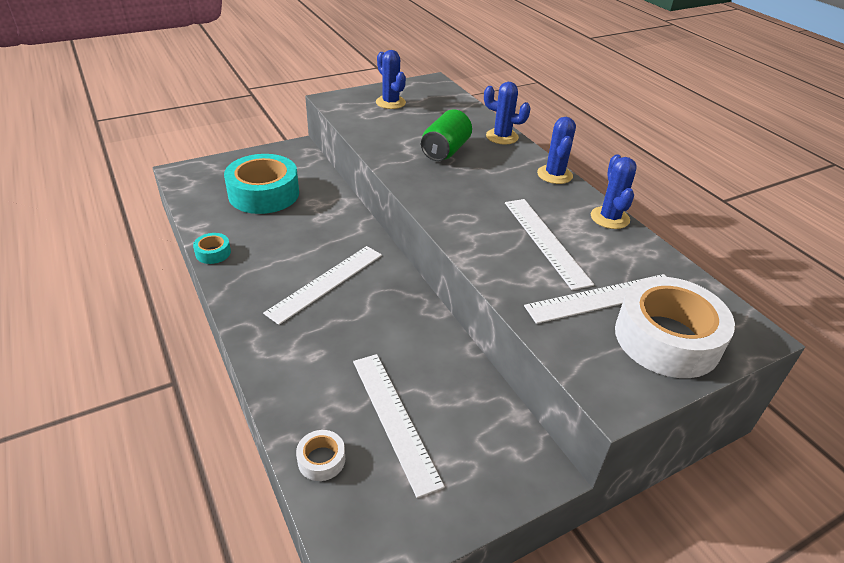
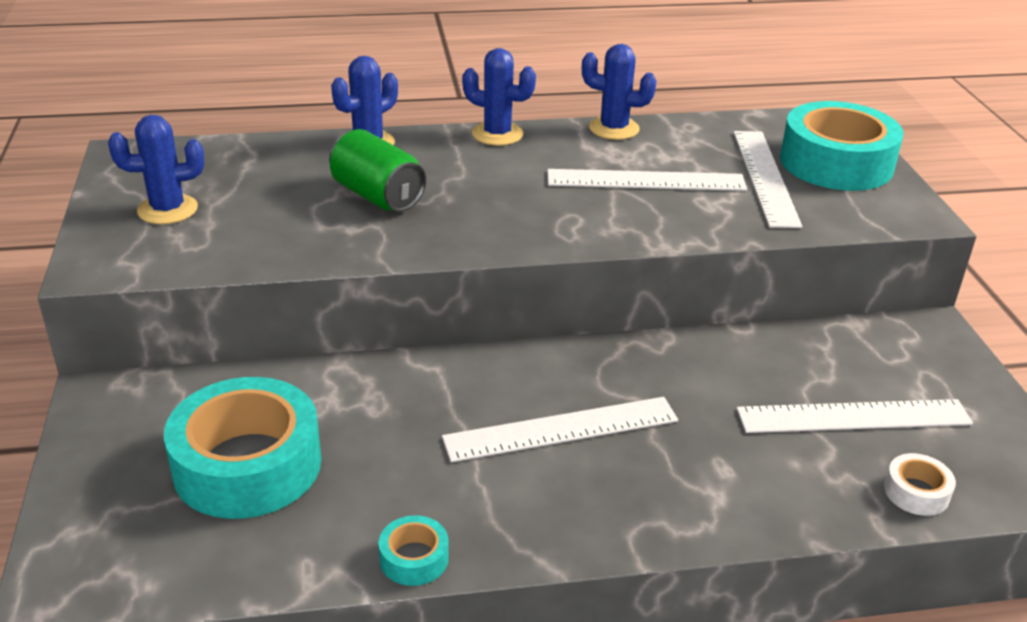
camera: 70 degrees left, 5 degrees down
white ruler [263,246,382,325] -> white ruler turned 75 degrees counterclockwise [442,397,678,462]
white tape [615,277,735,378] -> turquoise tape [780,101,904,191]

